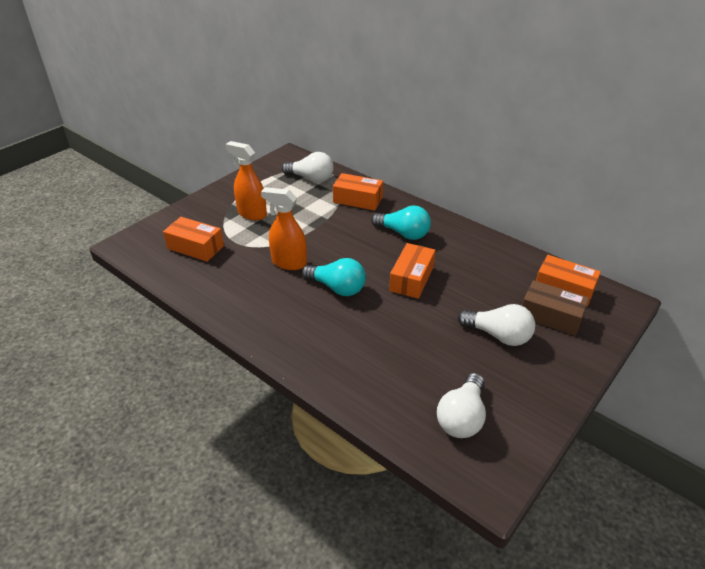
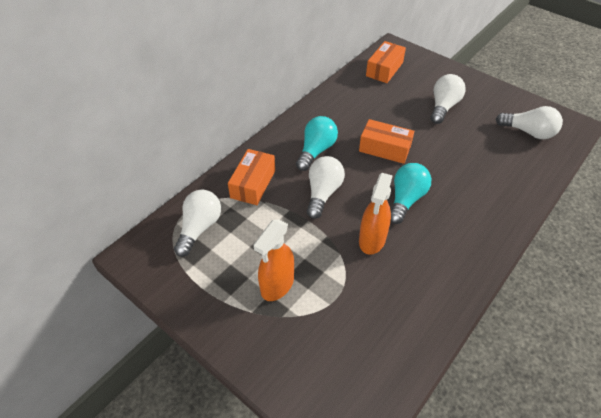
camera: 90 degrees left, 10 degrees up
orange box [163,217,224,262] -> none
brown box [522,280,589,336] -> none
none -> white light bulb [307,156,345,219]

